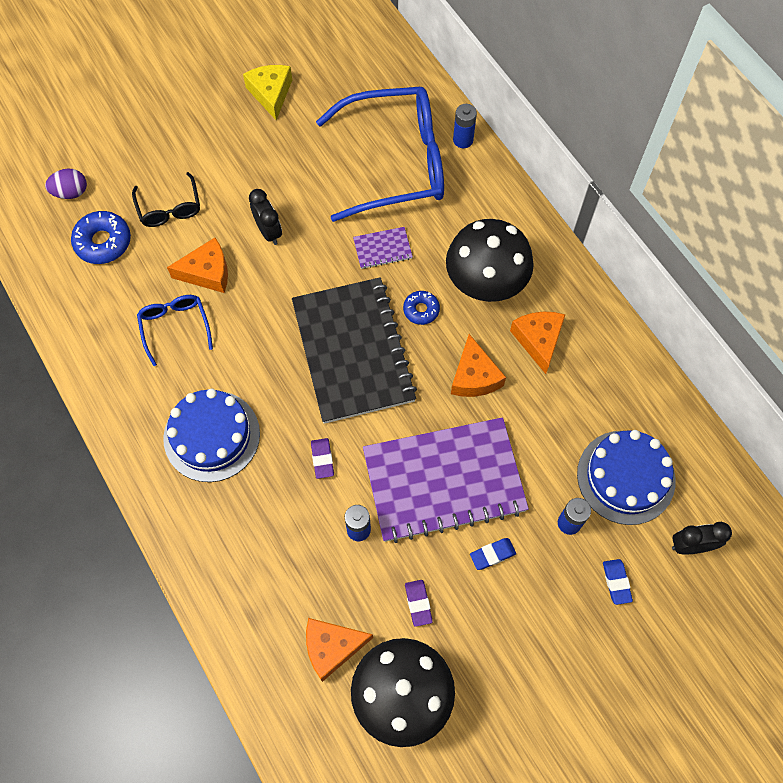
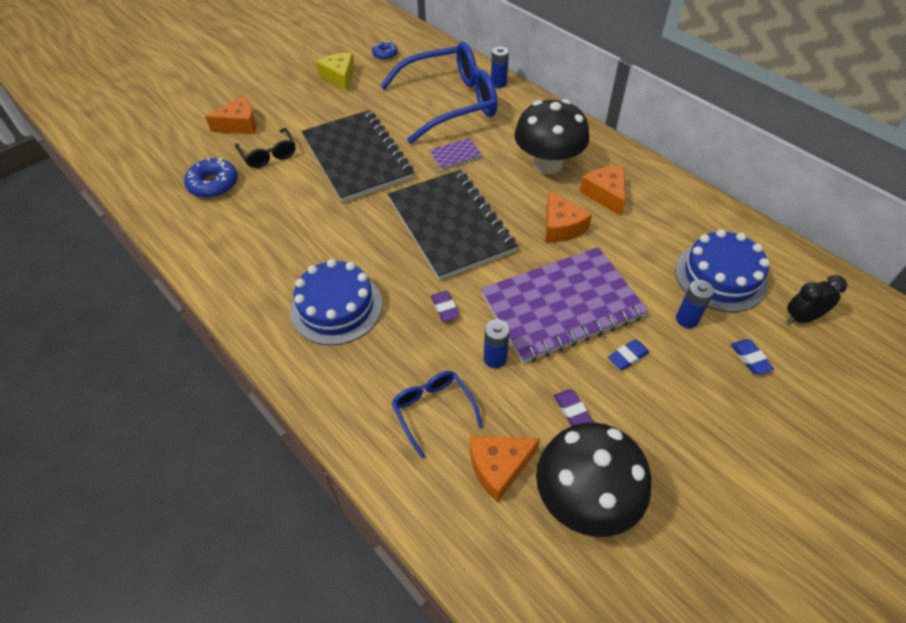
camera: 10 degrees left, 15 degrees down
purple egg [45,169,87,199] -> none
blue glasses [137,295,213,366] -> blue glasses moved to [392,371,483,459]
orange cheese [167,238,228,293] -> orange cheese moved to [205,96,256,134]
black clock [249,189,282,245] -> black notebook [302,110,414,203]
blue donut [403,291,440,325] -> blue donut moved to [372,41,398,60]

